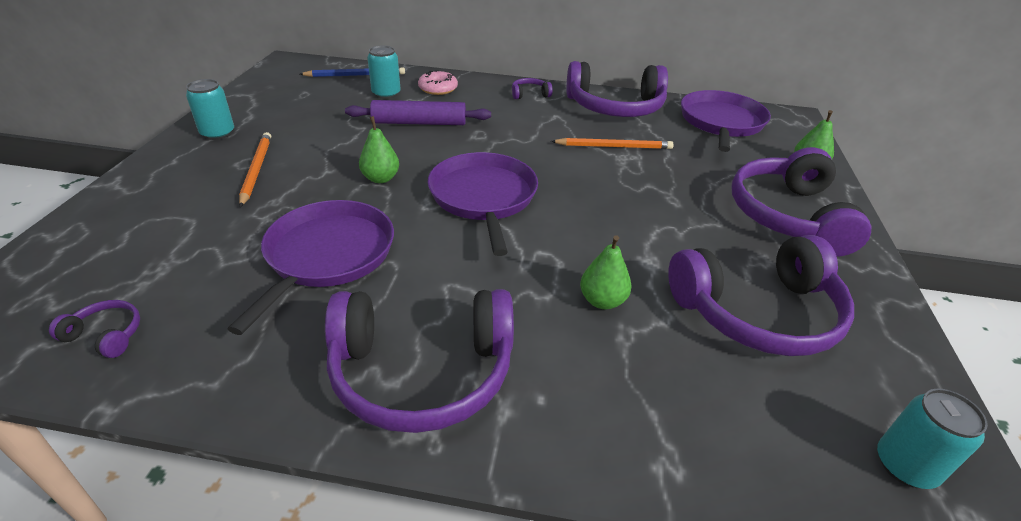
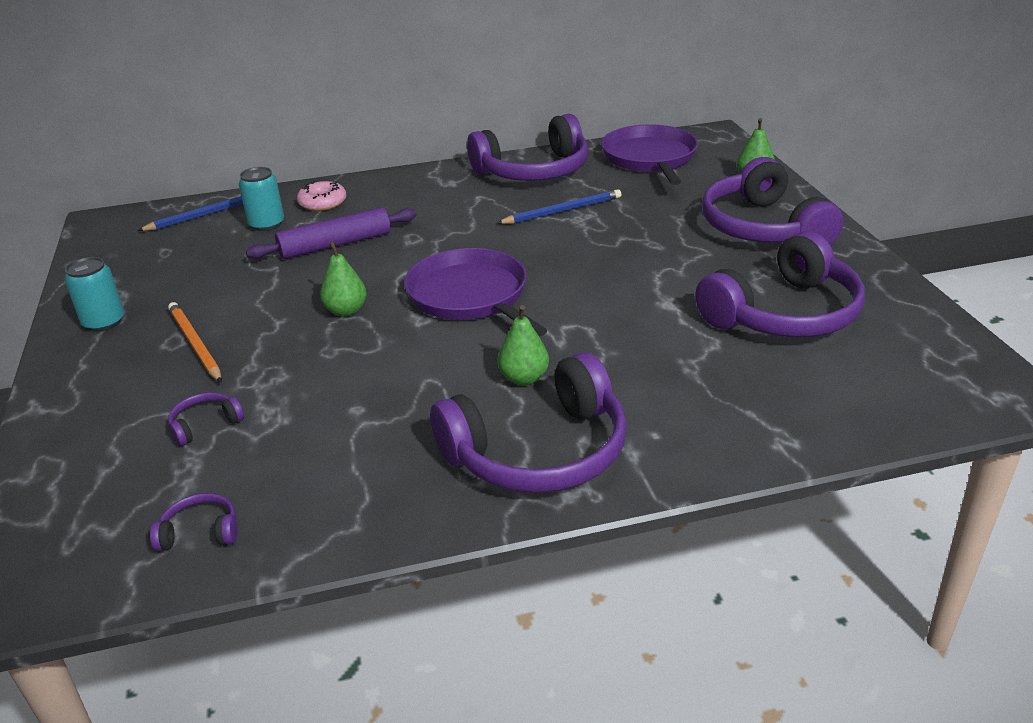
camera: 20 degrees left, 5 degrees down
purple pan [227,200,394,335] -> none
purple headphones [512,78,553,99] -> purple headphones moved to [168,392,244,446]
orange pencil [551,138,674,149] -> blue pencil [497,189,621,224]
green pear [580,235,632,309] -> green pear moved to [497,305,549,385]
turquoise can [877,389,988,489] -> none

